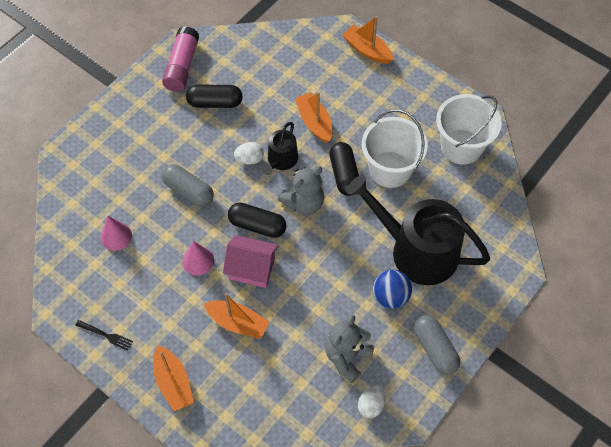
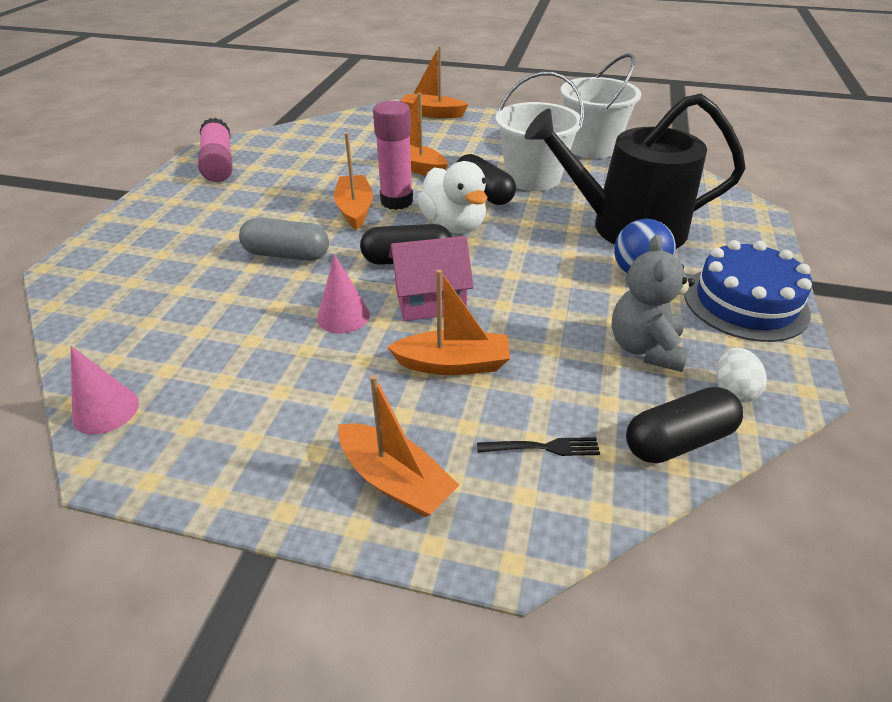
camera: 25 degrees left, 20 degrees down
black fork [75,320,133,351] -> black fork moved to [477,437,600,456]
pink cone [101,216,132,251] -> pink cone moved to [71,346,139,434]
black capsule [186,85,243,108] -> black capsule moved to [626,387,743,463]
white egg [234,142,264,165] -> orange boat [334,132,373,230]
black watering can [262,122,298,175] -> pink glue stick [373,101,413,210]
grey teddy bear [278,166,324,215] -> white duck [417,161,488,233]
grey capsule [414,315,460,375] -> blue cake [684,240,812,342]

